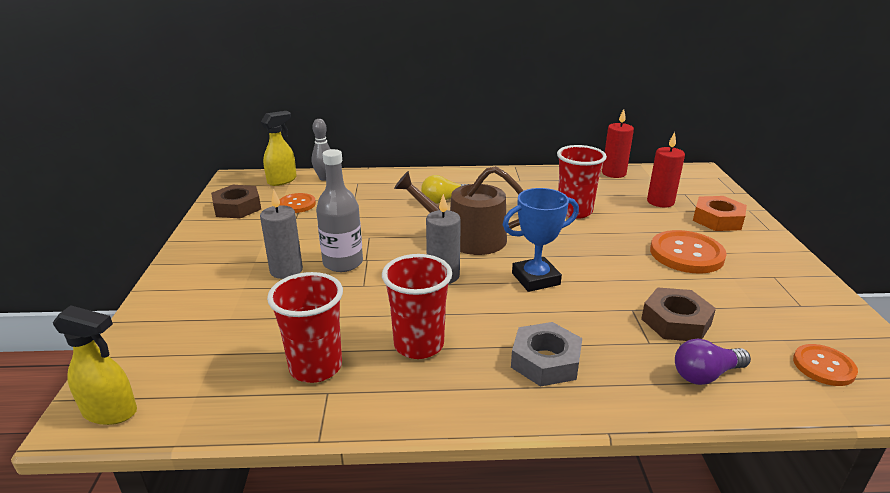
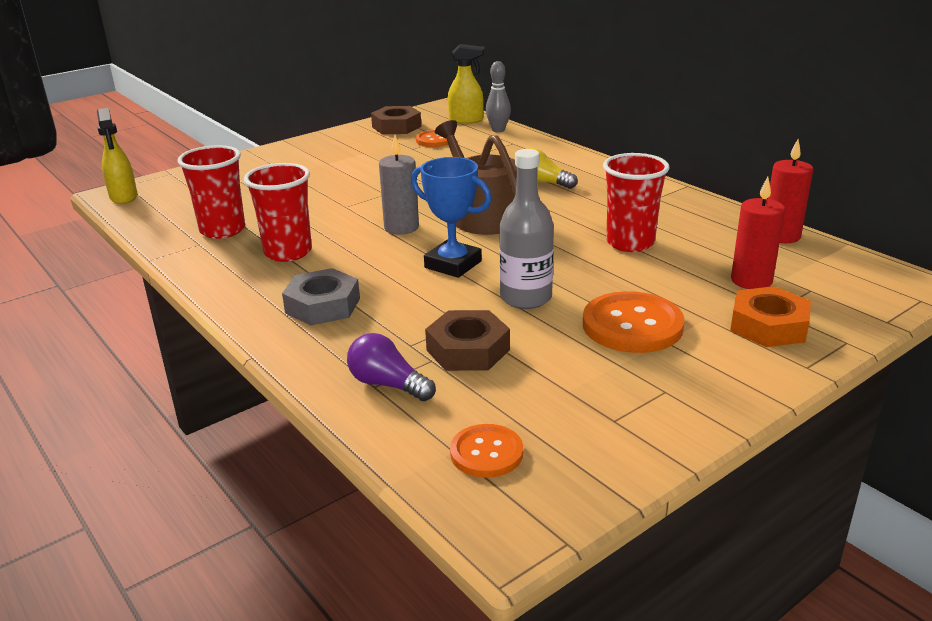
camera: 55 degrees right, 0 degrees up
grey candle [260,190,303,279] -> none
grey bottle [316,149,363,272] -> grey bottle moved to [499,149,554,309]

